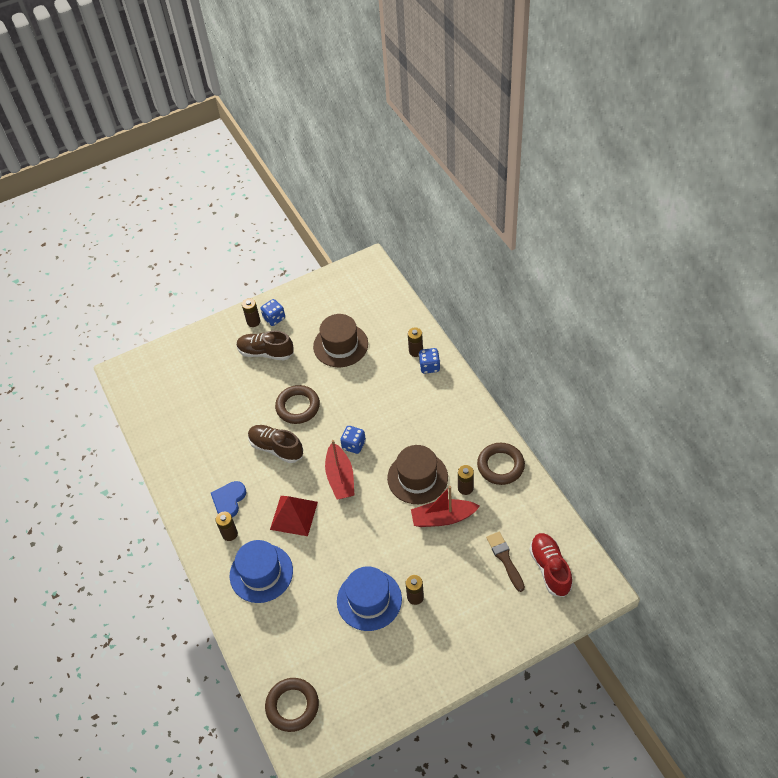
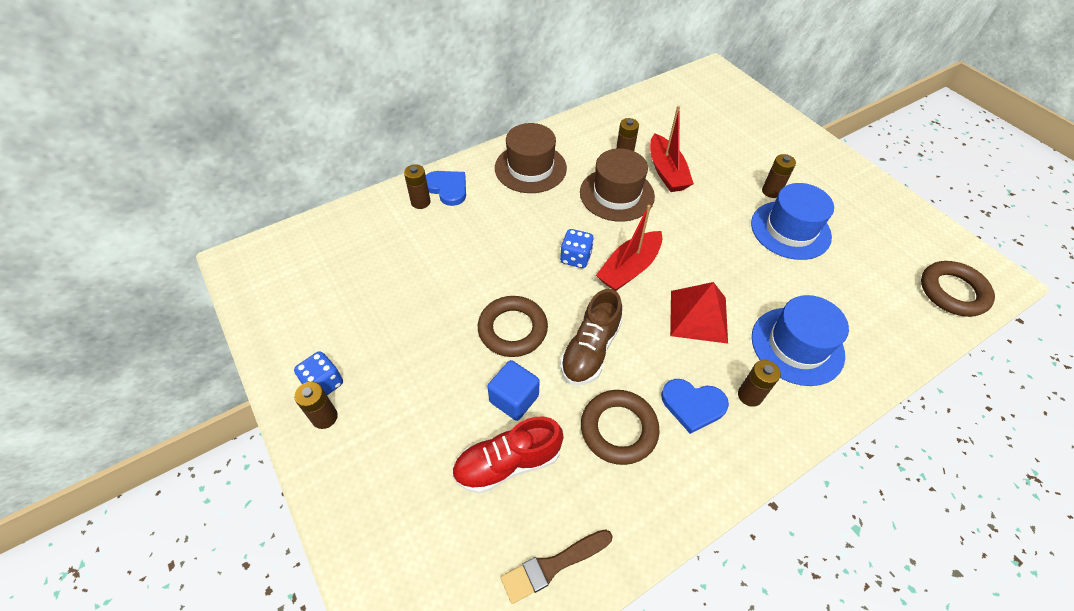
camera: 100 degrees left, 0 degrees up
brown shoe [237,331,294,361] -> none
brown hat [313,314,368,367] -> brown hat moved to [495,123,567,193]
red boat [325,440,354,500] -> red boat turned 150 degrees clockwise [596,205,662,291]
blue dice [419,348,440,374] -> blue heart [426,171,466,206]
brown ring [477,443,525,485] -> brown ring moved to [581,390,660,465]
brown brush [486,532,525,592] -> brown brush moved to [501,529,613,604]
red shoe [529,533,573,597] -> red shoe moved to [452,416,563,494]
none -> blue cube [487,360,540,421]

